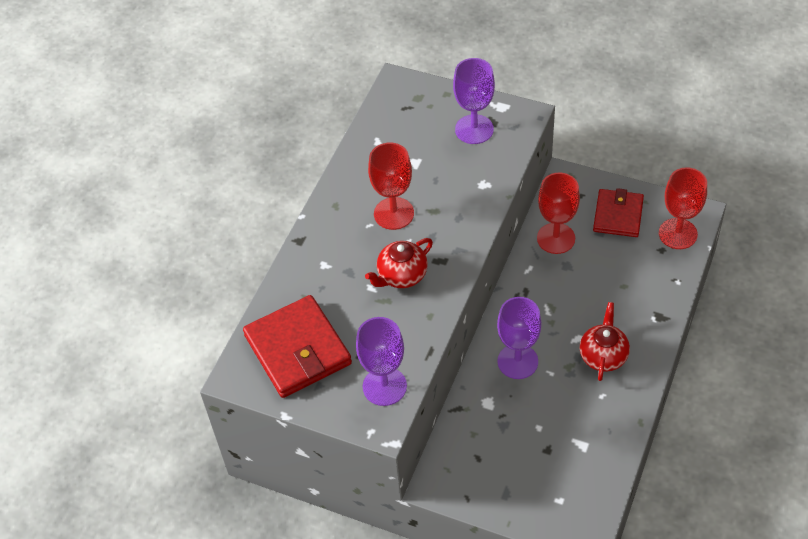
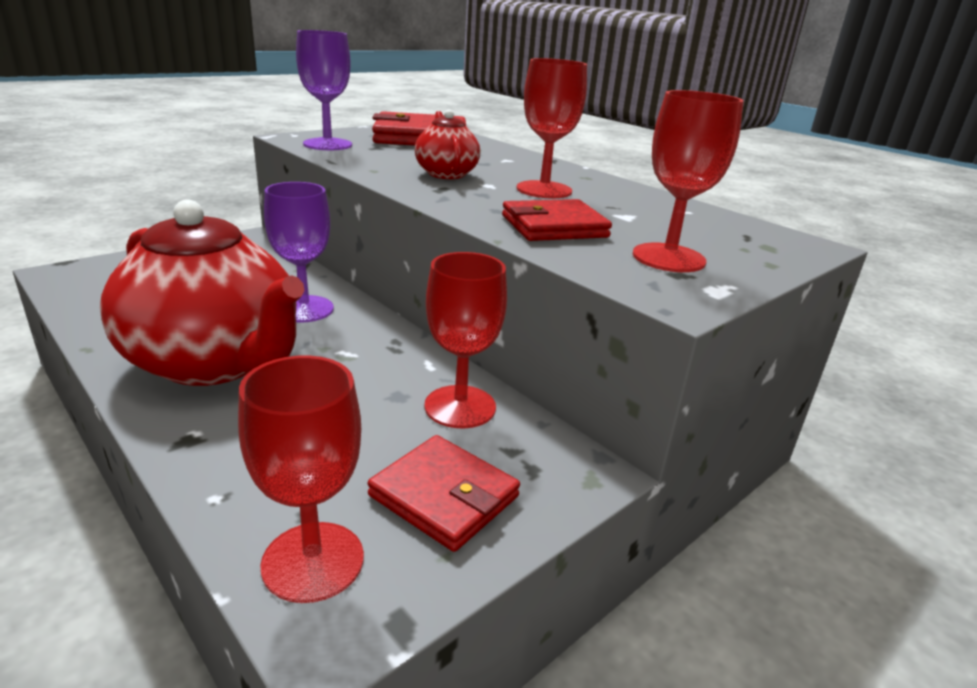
camera: 110 degrees right, 25 degrees down
purple goblet [453,58,495,144] -> red goblet [633,90,744,272]
red teapot [580,302,630,381] -> red teapot [100,199,305,386], size x2.11
none -> red wallet [502,199,612,241]

